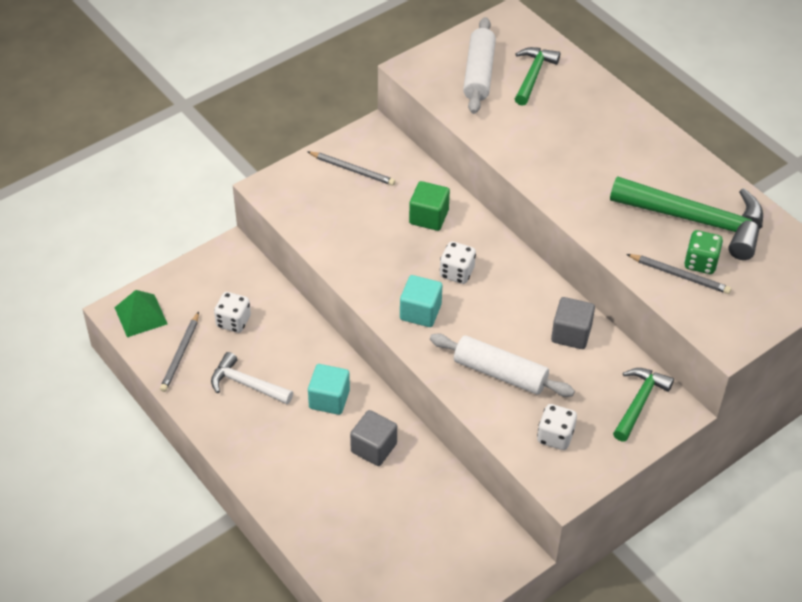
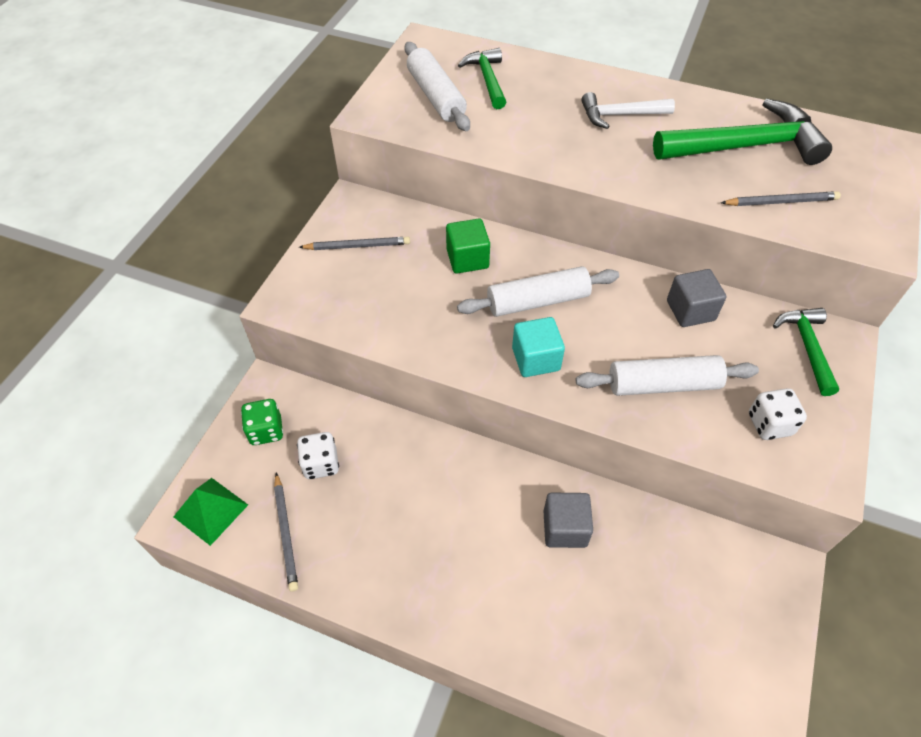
camera: 30 degrees left, 5 degrees up
white hammer [211,352,293,404] -> white hammer moved to [581,92,675,129]
turquoise cube [308,364,350,415] -> none
white dice [440,241,476,284] -> white rolling pin [457,266,619,317]
green dice [684,230,723,274] -> green dice moved to [241,399,283,445]

